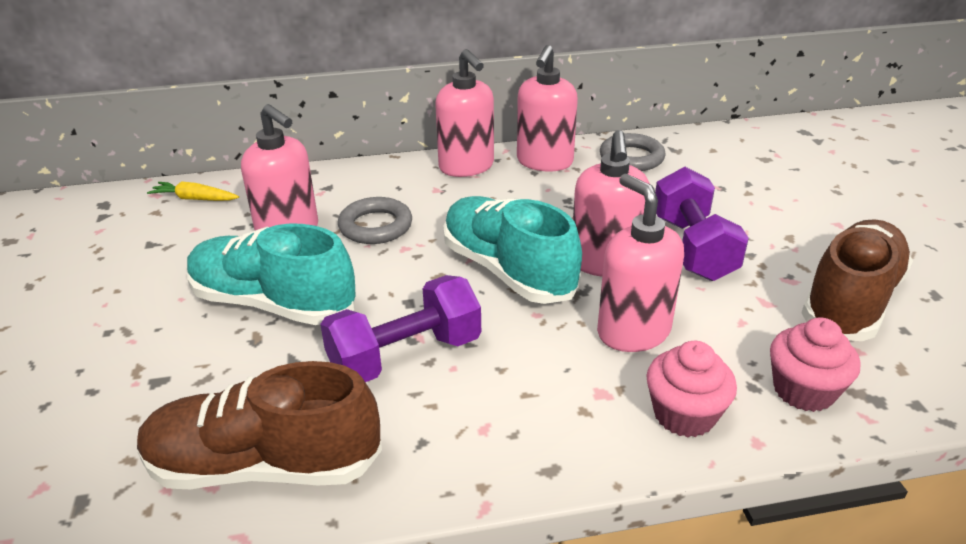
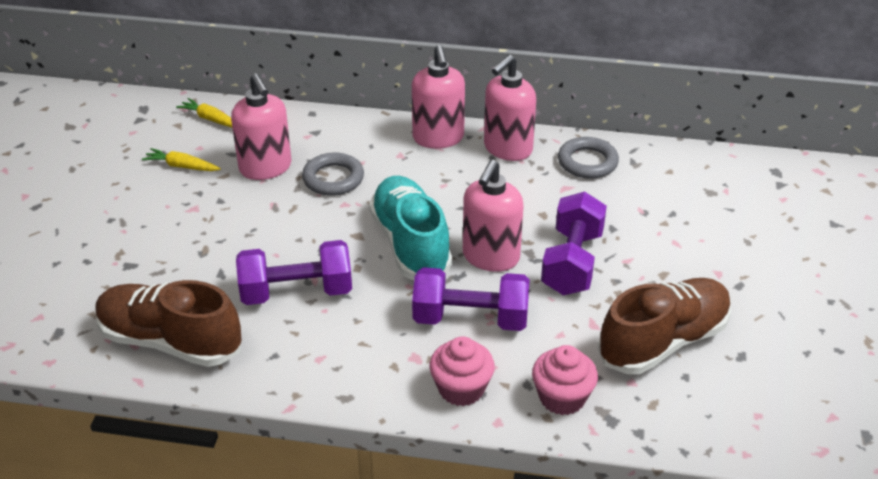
camera: 20 degrees right, 5 degrees up
turquoise shoe [187,223,356,325] -> none
pink soap dispenser [597,174,684,352] -> purple dumbbell [412,267,530,331]
none -> yellow carrot [142,148,221,171]

